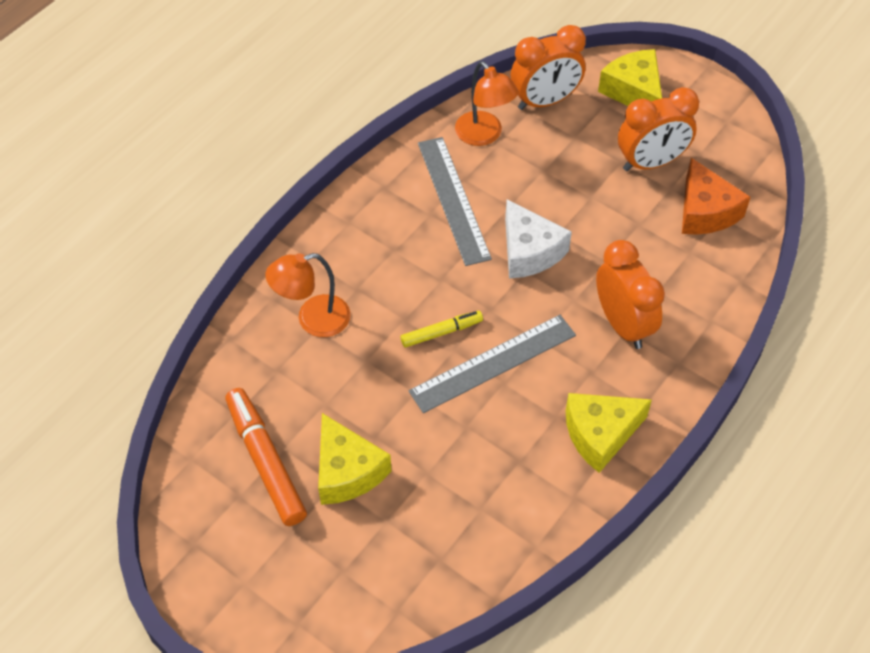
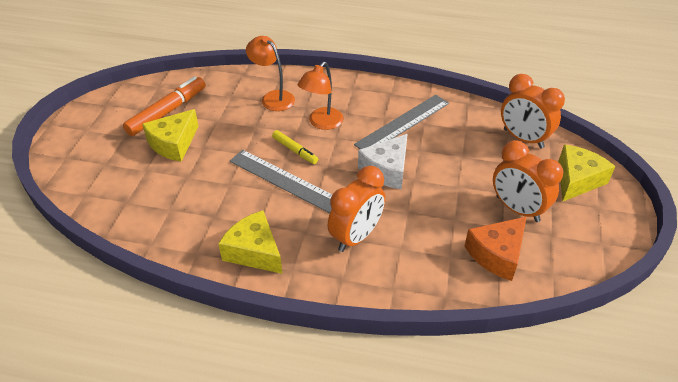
camera: 65 degrees right, 10 degrees down
orange lamp [455,61,518,146] -> orange lamp moved to [298,62,344,130]

